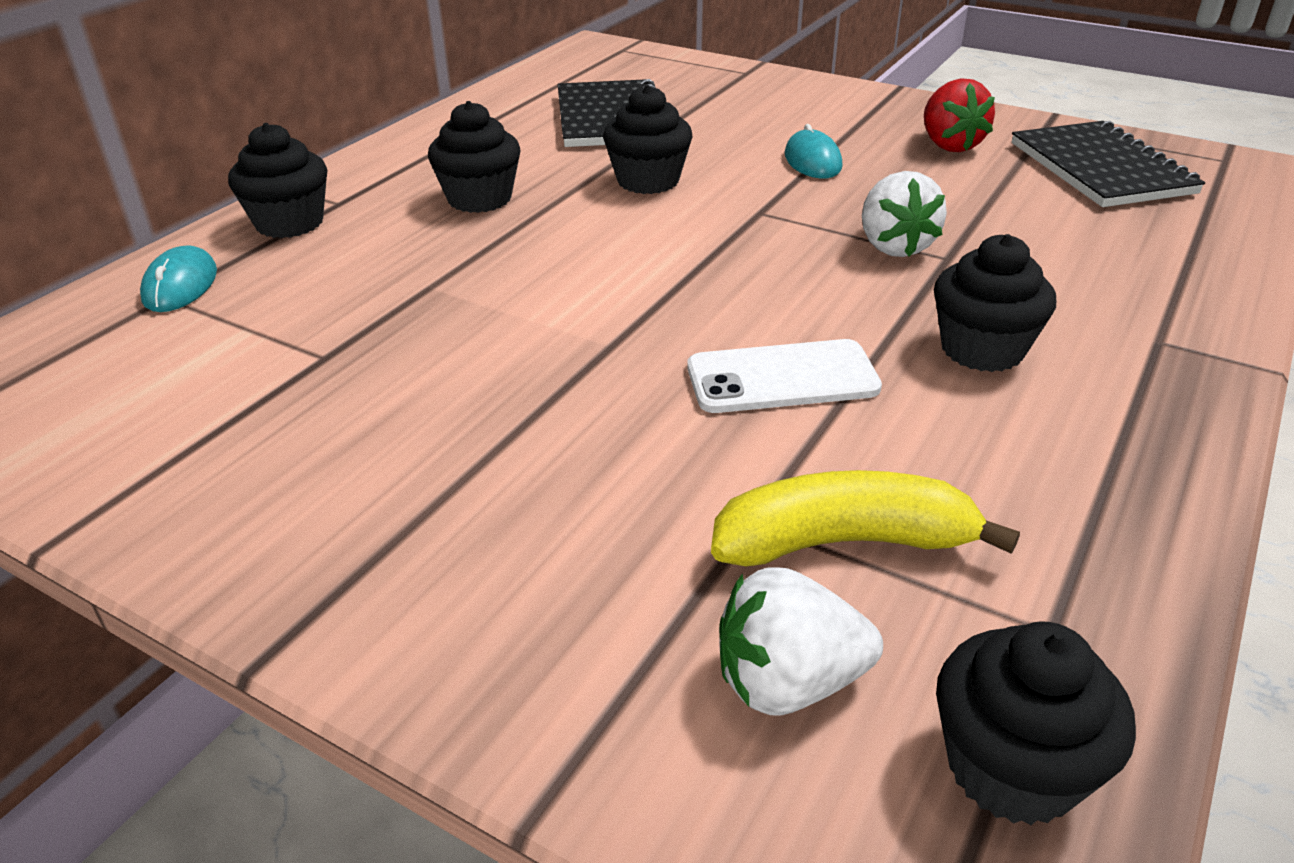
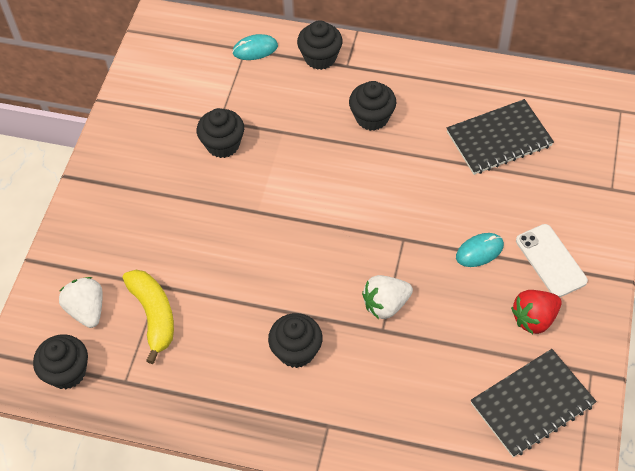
camera: 75 degrees right, 20 degrees up
black cupcake [603,85,692,194] -> black cupcake moved to [197,108,244,158]
white phone [687,339,882,413] -> white phone moved to [516,224,588,297]

